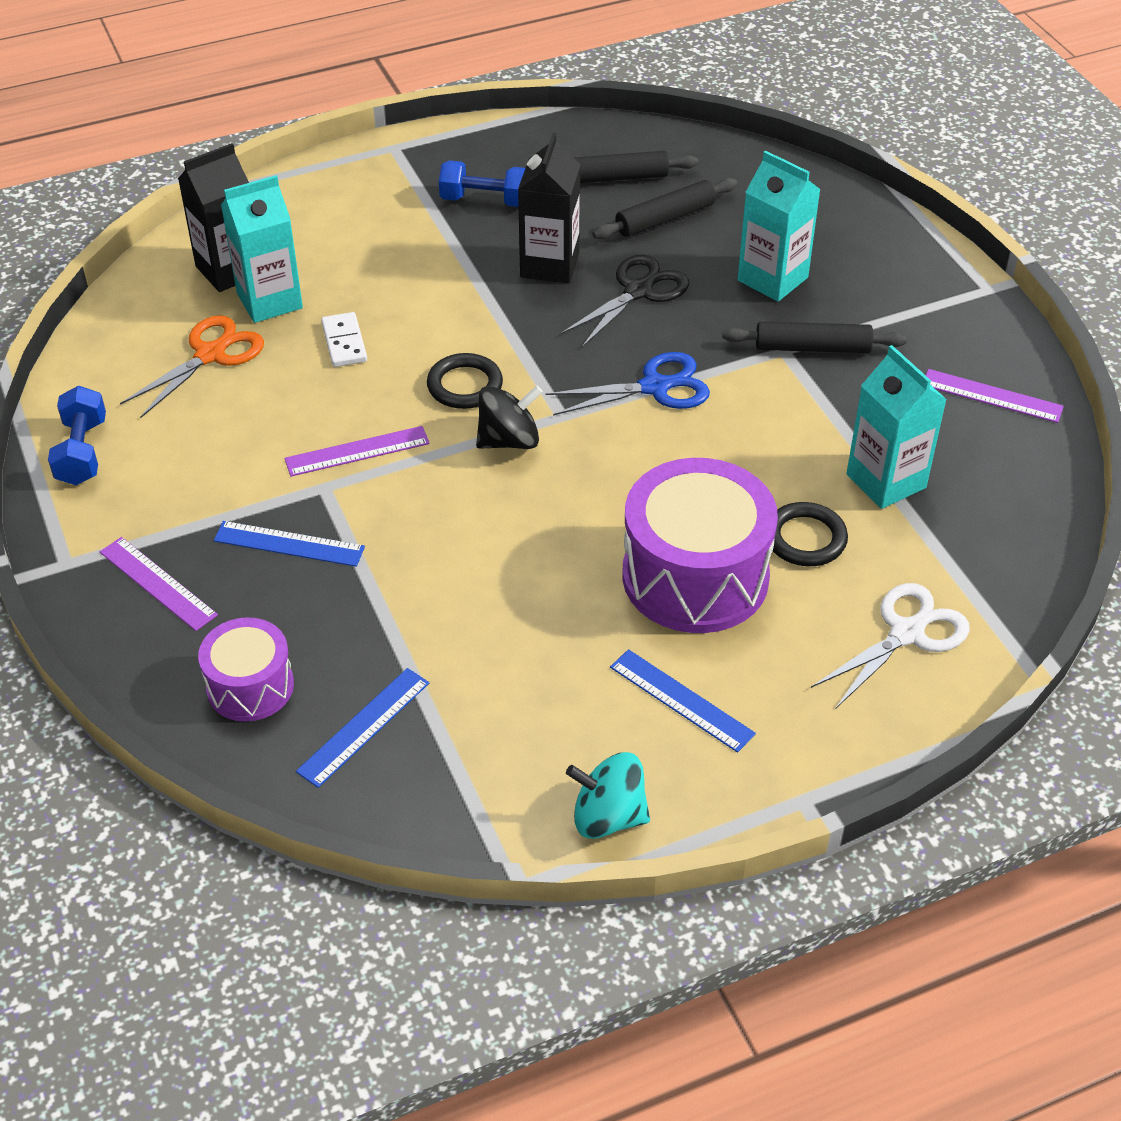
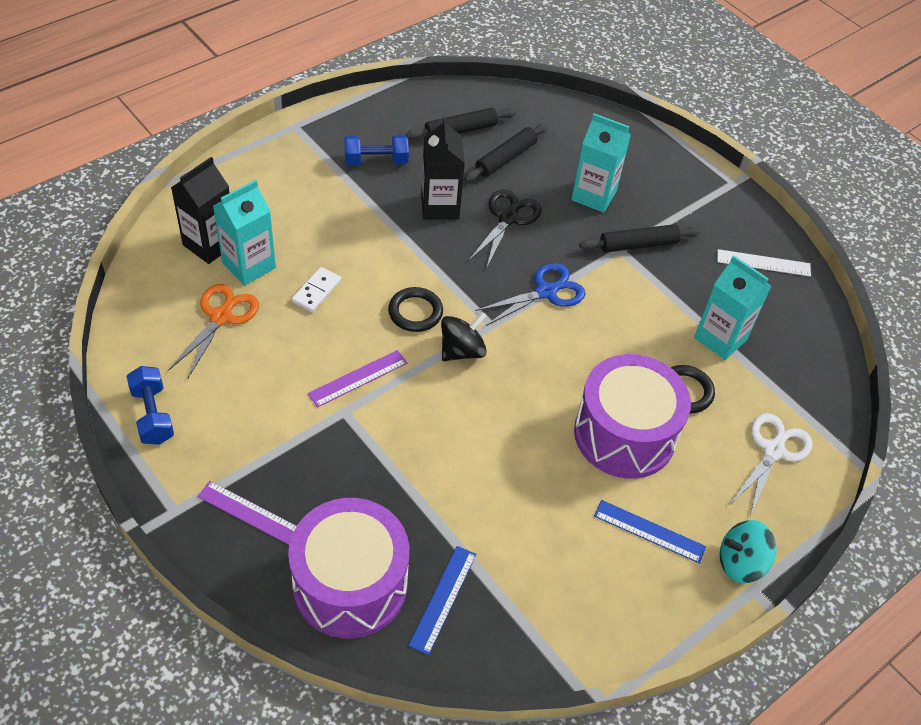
camera: 20 degrees left, 5 degrees up
purple drum [198,617,294,722] -> purple drum [288,498,409,639], size x1.79
blue ruler [214,521,365,567] -> none
white domino [321,312,367,367] -> white domino turned 60 degrees clockwise [291,267,341,312]
turquoise spinning top [566,752,650,839] -> turquoise spinning top moved to [720,520,777,583]
purple ruler [926,369,1064,423] -> white ruler [717,249,811,277]

